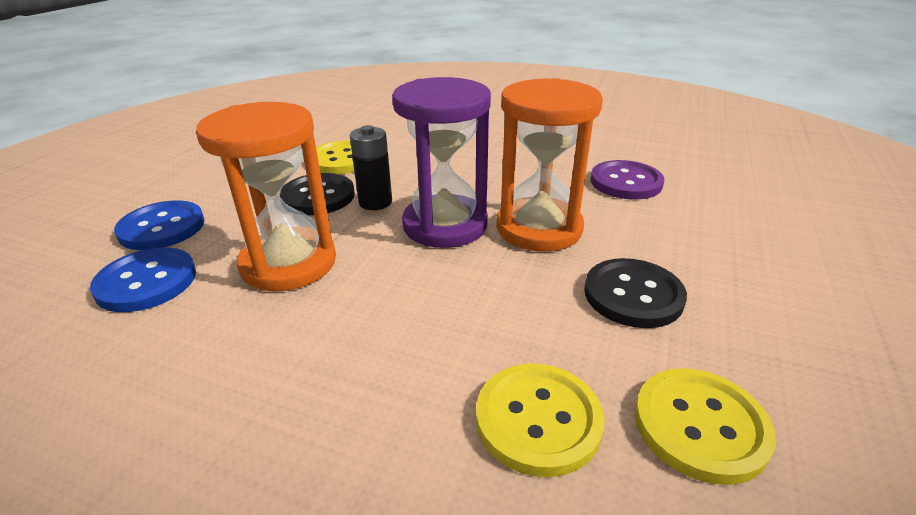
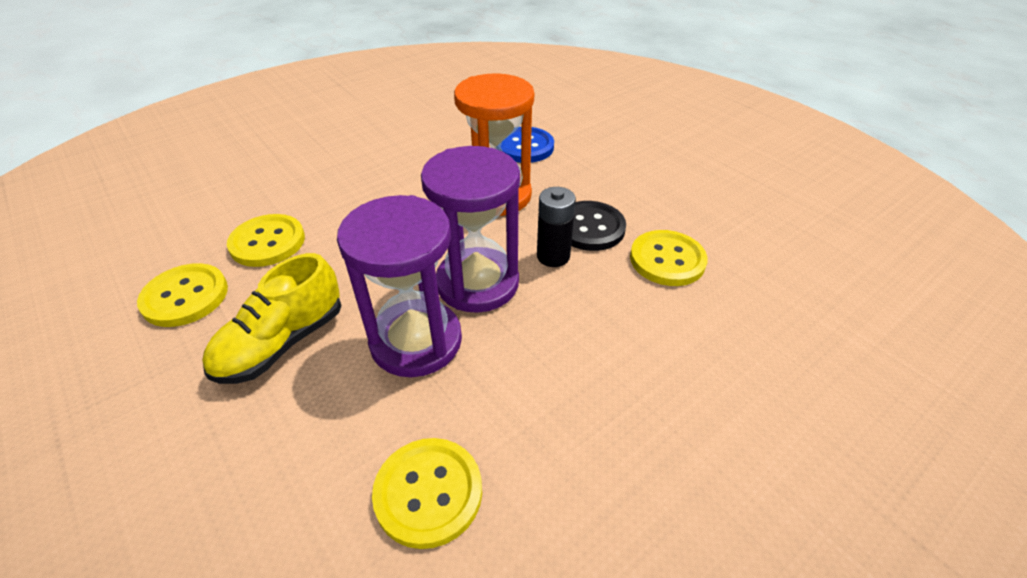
camera: 120 degrees right, 10 degrees up
blue button [114,200,205,250] -> none
orange hourglass [497,78,603,252] -> purple hourglass [337,195,462,377]
black button [584,258,687,328] -> yellow shoe [202,253,342,384]
purple button [591,160,664,200] -> yellow button [372,438,482,549]

